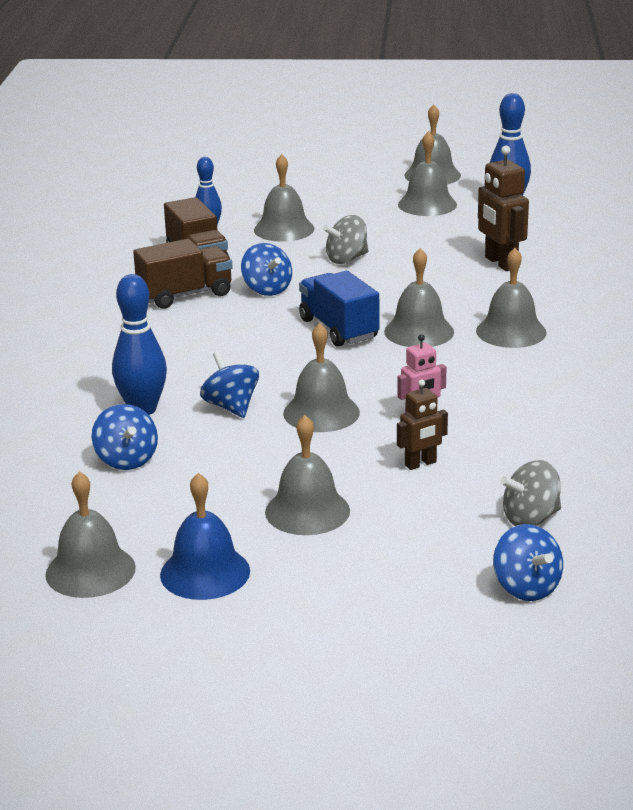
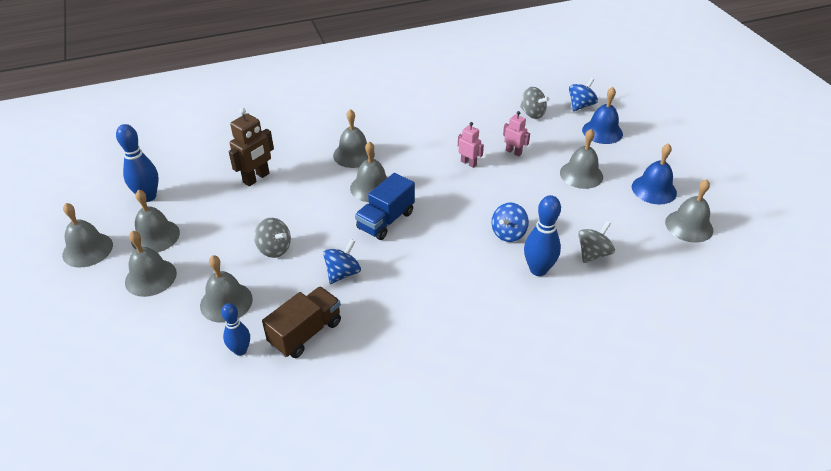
camera: 115 degrees left, 15 degrees up
blue spinning top [92,404,158,470] -> grey spinning top [578,221,615,263]
brown truck [133,239,233,309] -> none
grey bell [283,323,360,432] -> grey bell moved to [125,231,177,297]
brown robot [397,380,448,470] -> pink robot [503,111,530,156]
none -> blue bell [582,87,623,144]

